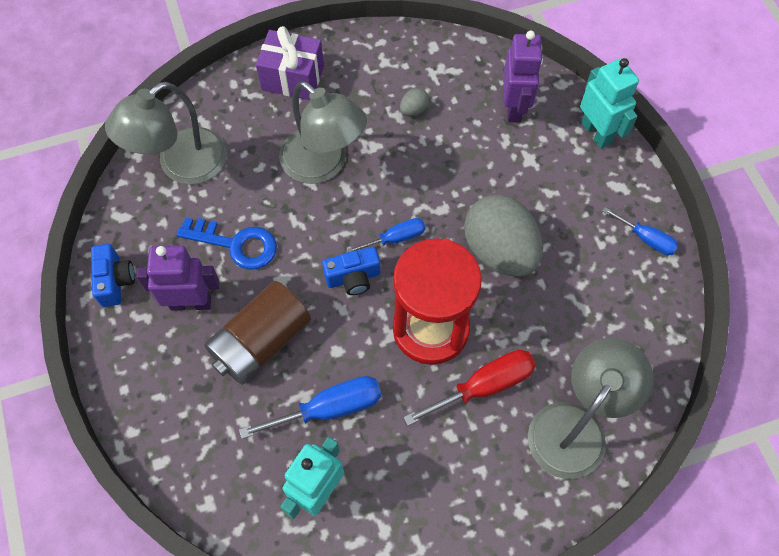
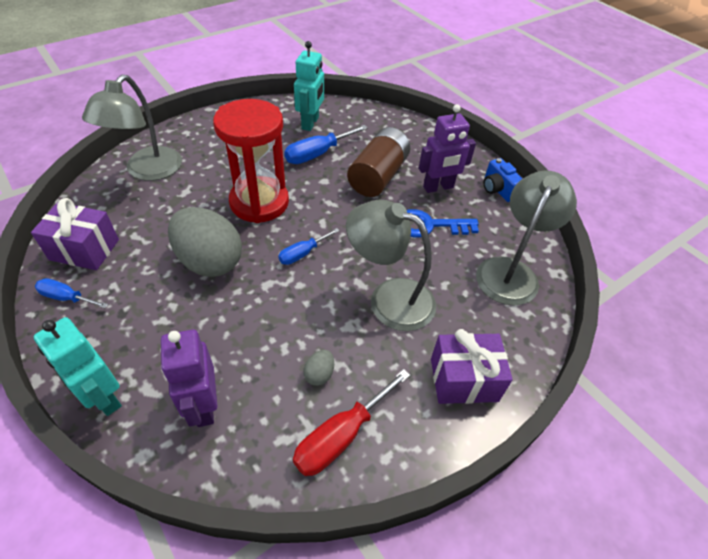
camera: 160 degrees right, 15 degrees down
blue camera [322,247,380,295] -> none
red screwdriver [403,350,536,426] -> red screwdriver moved to [293,369,410,476]
none -> purple gift [31,198,119,270]

